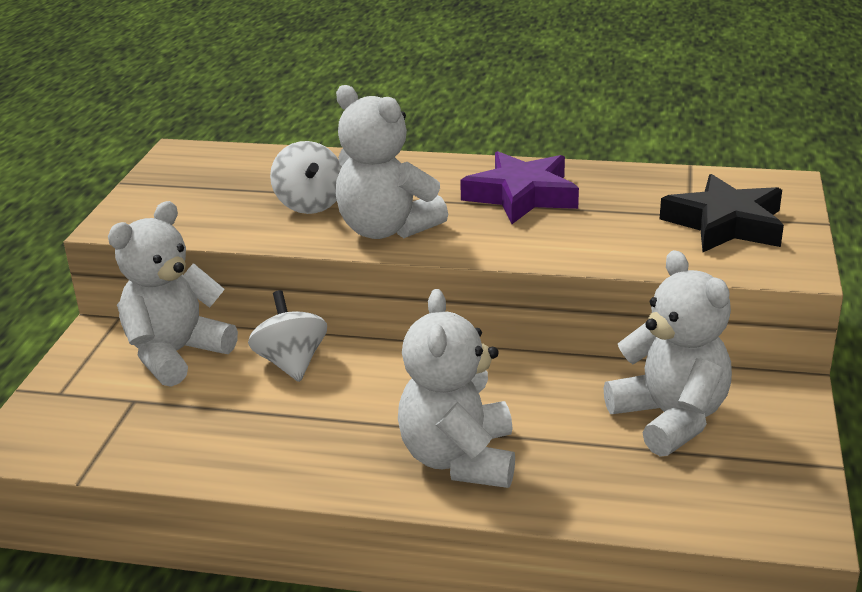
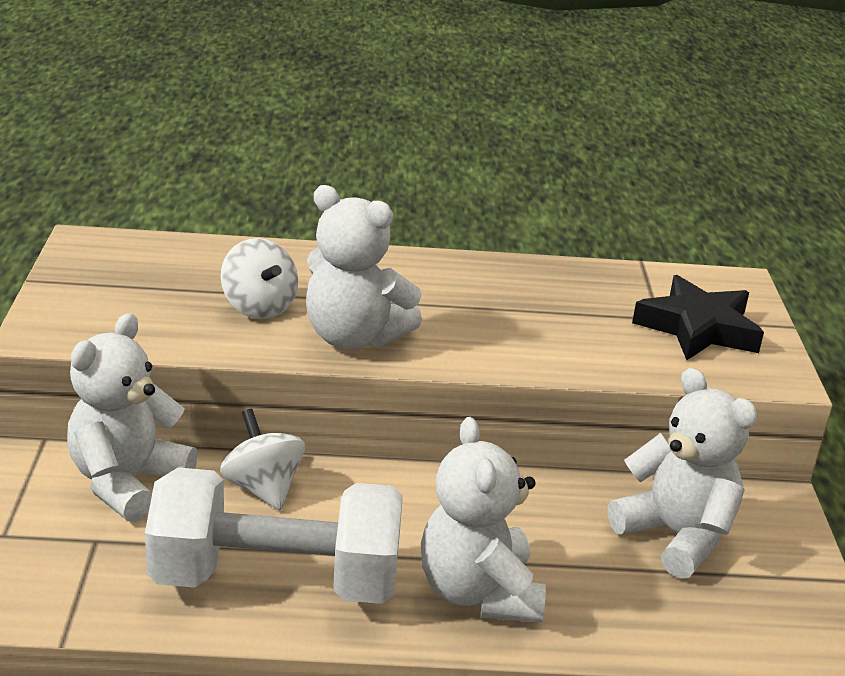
camera: 15 degrees left, 0 degrees up
purple star [460,151,579,224] -> none
none -> white dumbbell [145,467,403,604]

